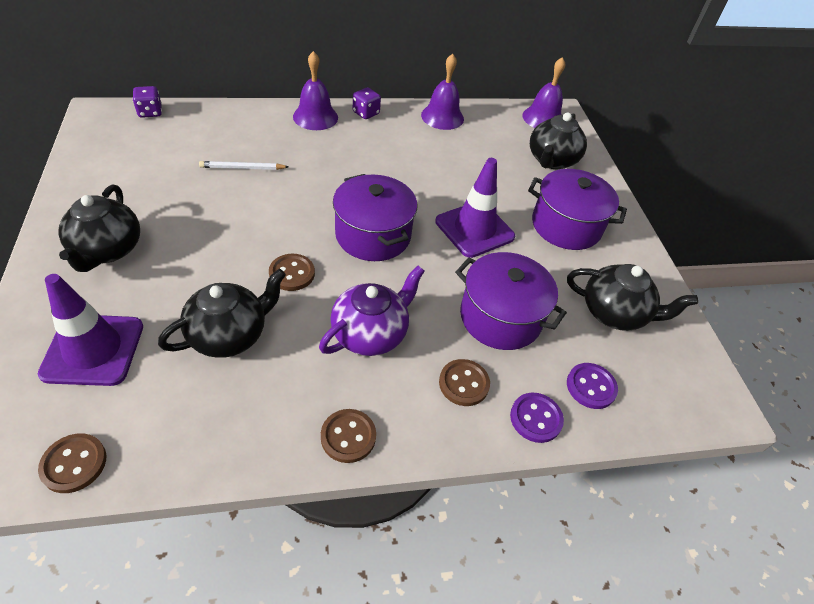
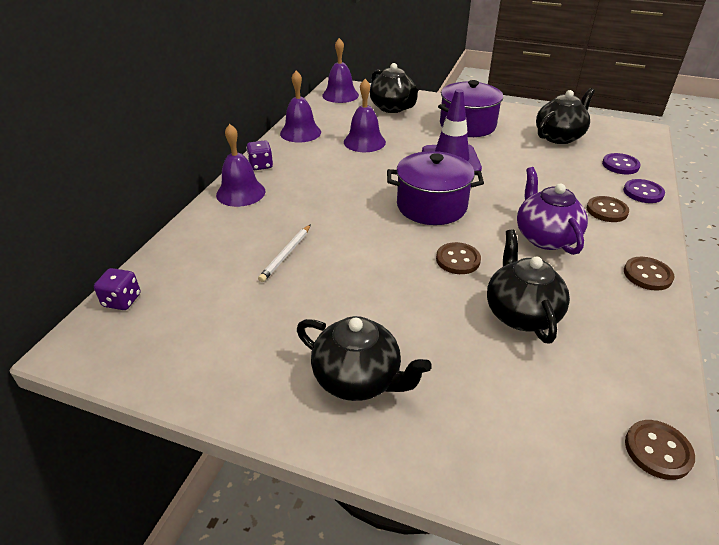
camera: 55 degrees left, 10 degrees down
purple traffic cone [38,274,143,386] -> none
purple pot [455,252,567,350] -> none
none -> purple bell [344,79,386,152]

